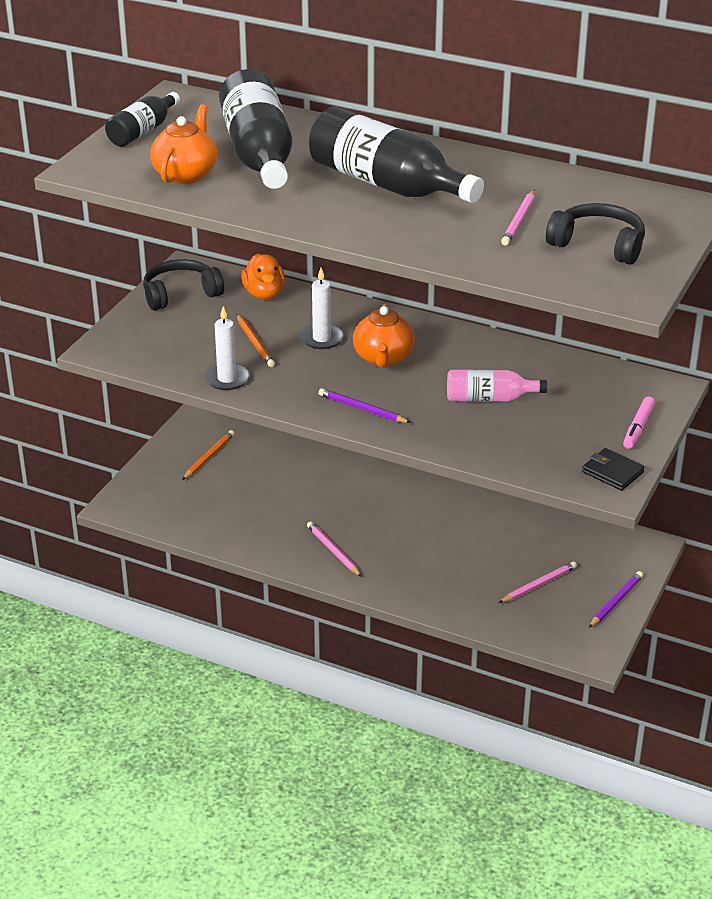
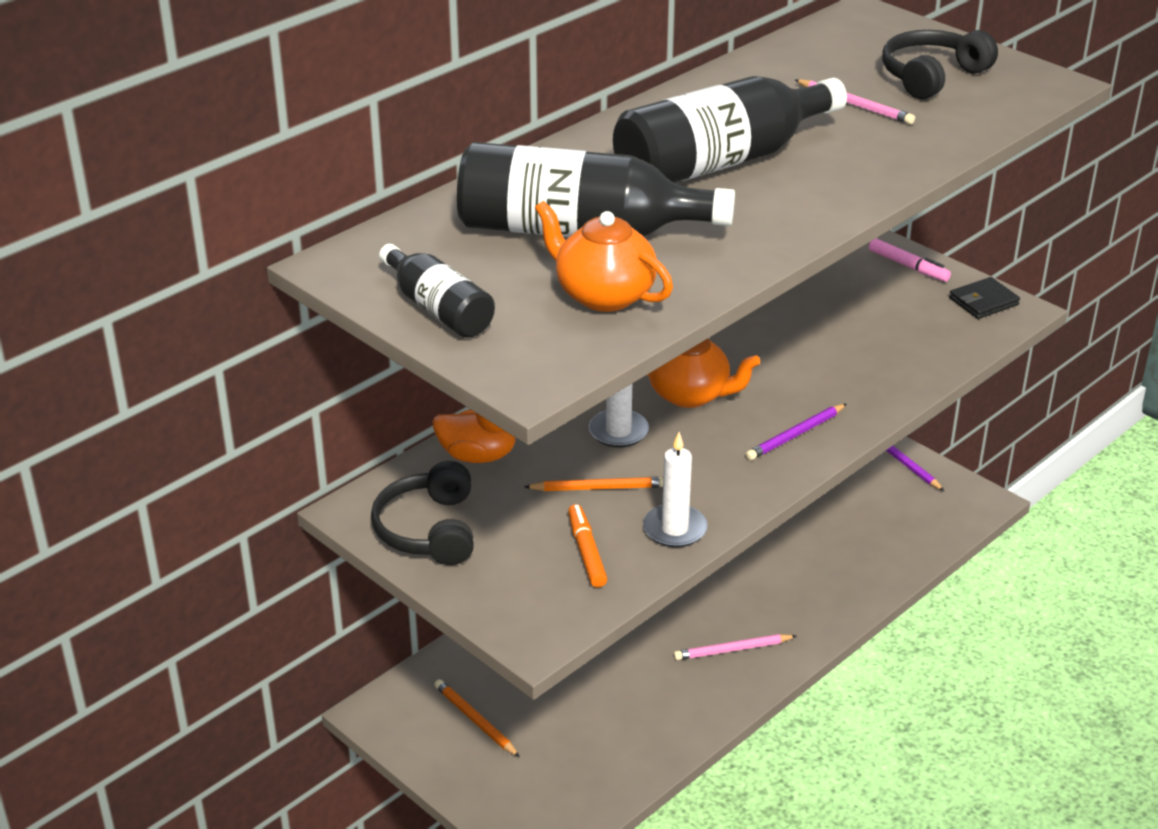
camera: 70 degrees left, 0 degrees up
pink bottle [447,370,547,402] -> none
pink pencil [499,562,577,603] -> none
none -> orange marker [568,504,607,587]

